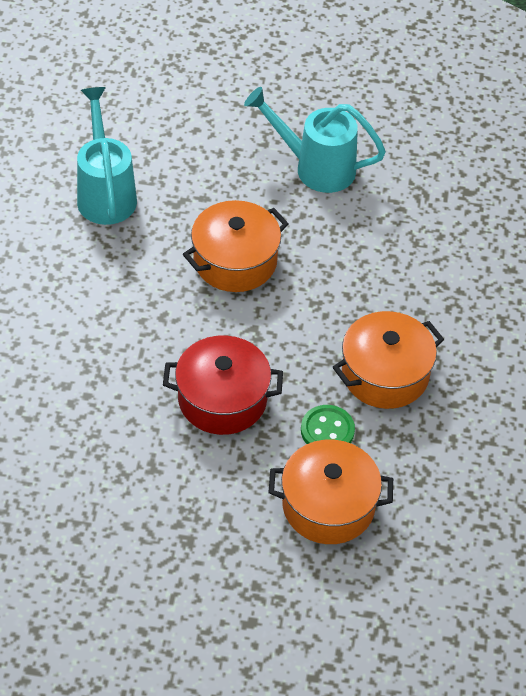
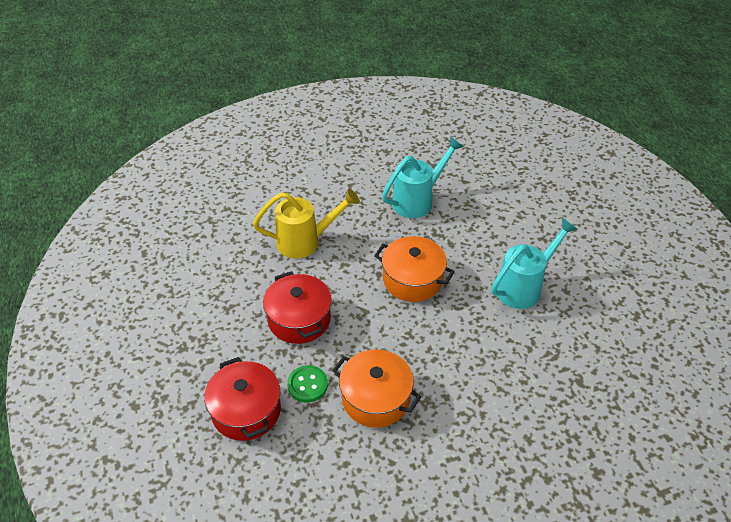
camera: 65 degrees right, 5 degrees down
turquoise watering can [244,87,386,193] -> turquoise watering can turned 60 degrees clockwise [491,218,578,309]
orange pot [268,440,393,544] -> red pot [204,357,281,441]
none -> yellow watering can [253,189,360,259]

